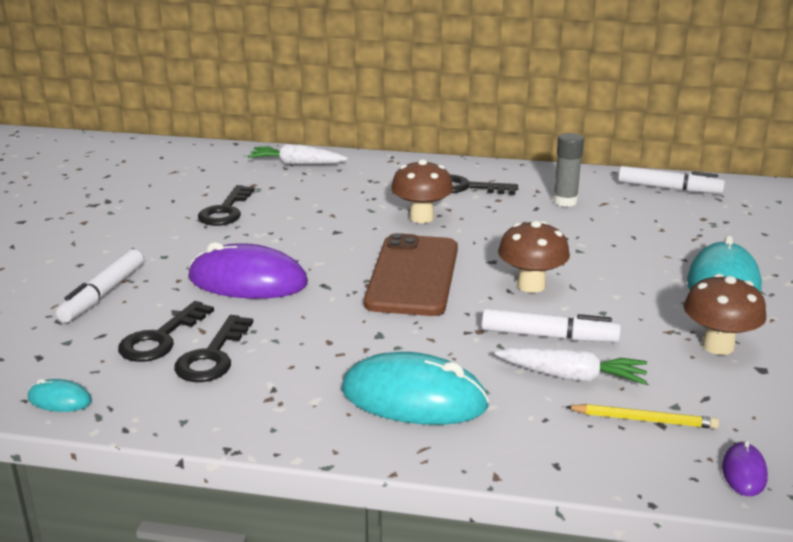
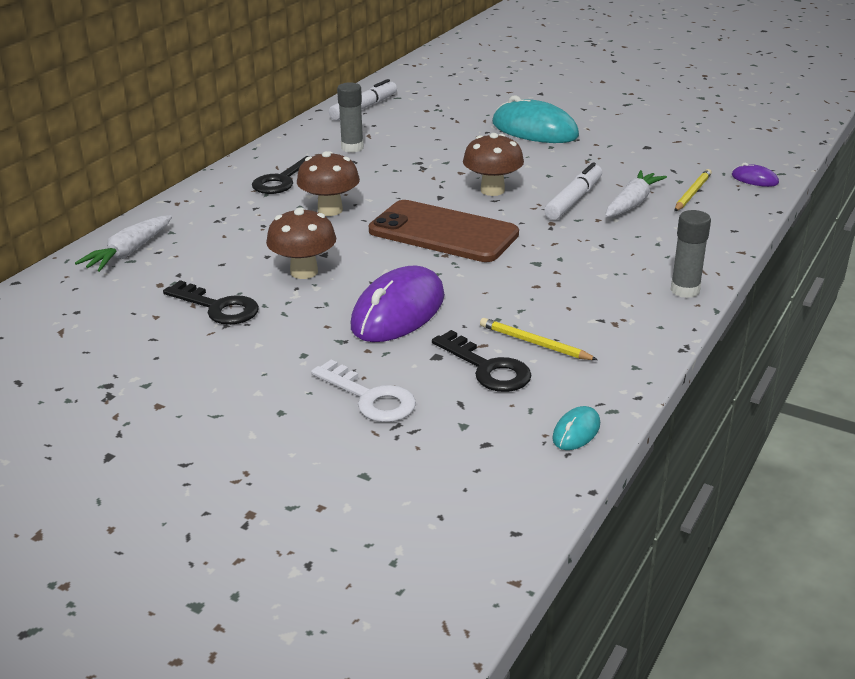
camera: 70 degrees left, 5 degrees up
white marker [56,249,144,323] -> white key [311,359,416,422]
black key [174,315,253,382] -> yellow pencil [480,318,598,360]
turquoise mouse [342,352,489,425] -> none
brown mushroom [684,274,766,355] -> brown mushroom moved to [266,207,336,279]
none -> grey glue stick [671,210,711,298]

